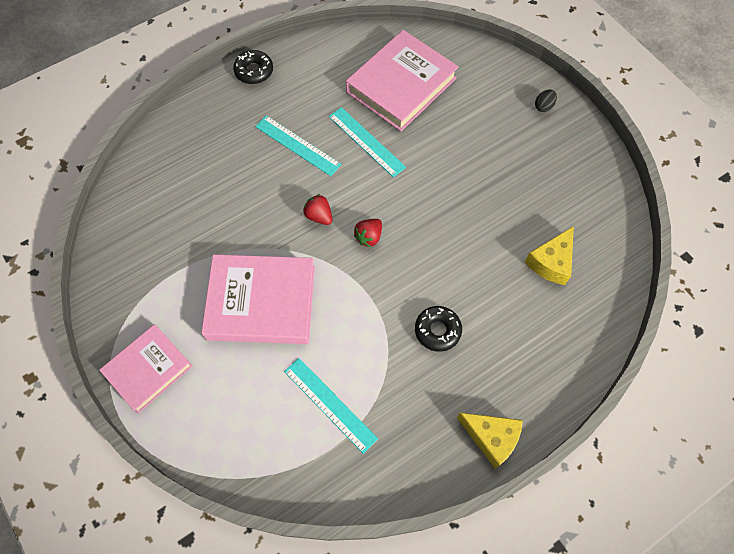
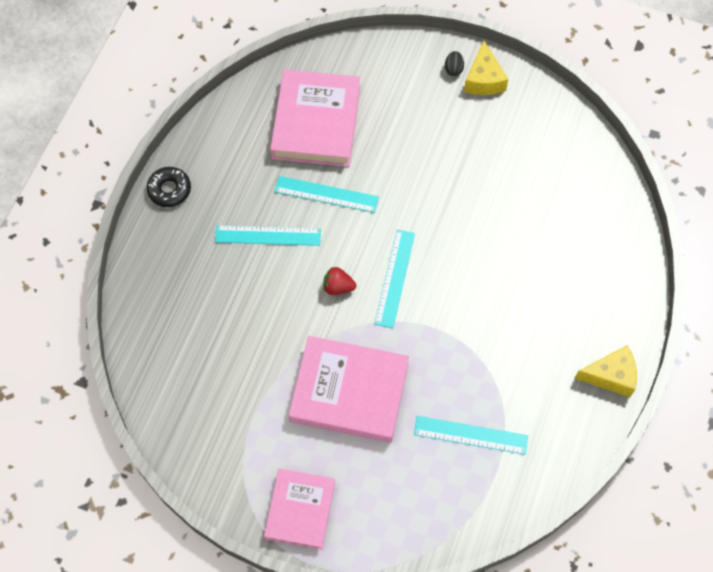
camera: 35 degrees left, 0 degrees up
pink book [201,254,315,344] -> pink book turned 45 degrees clockwise [289,336,409,443]
red strawberry [354,219,382,247] -> turquoise ruler [375,230,415,328]
black donut [415,306,462,352] -> none
yellow cheese [525,226,574,285] -> yellow cheese moved to [464,41,508,95]

